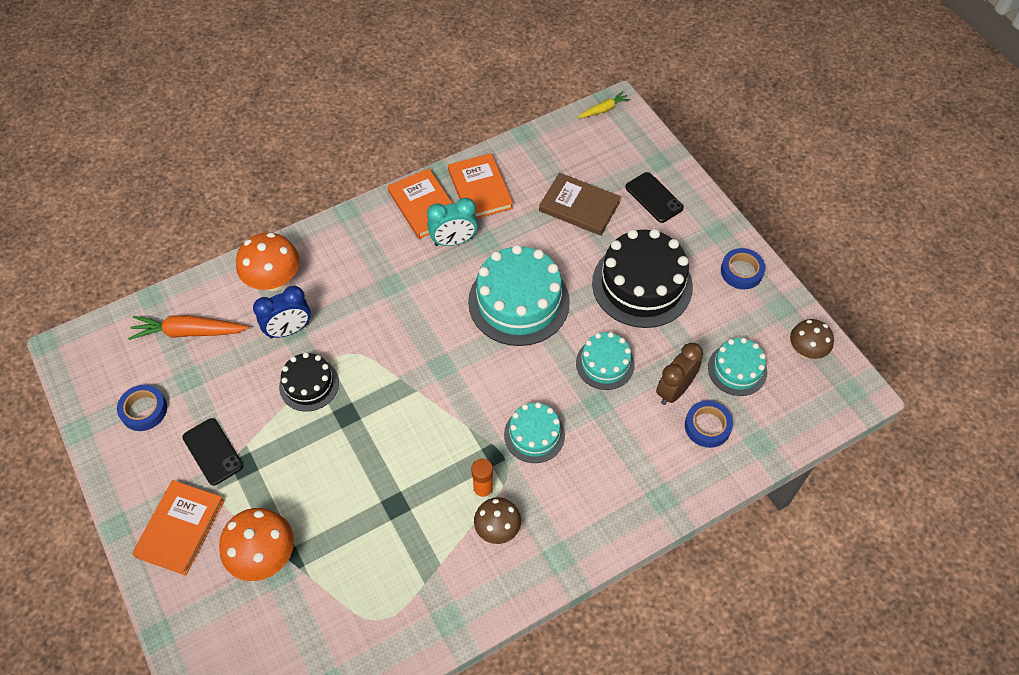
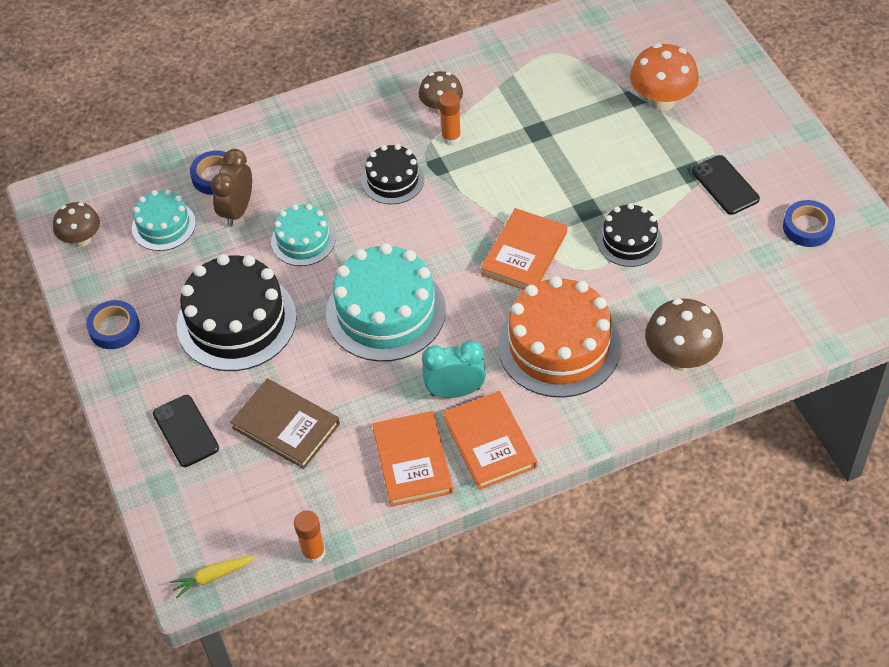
camera: 170 degrees left, 5 degrees down
orange carrot [128,315,249,340] -> none
orange book [132,480,224,576] -> orange book moved to [481,208,567,290]
orange mushroom [236,233,300,291] -> brown mushroom [645,299,723,371]
blue clock [253,286,311,339] -> none
turquoise cake [504,402,565,463] -> black cake [362,144,424,204]
brown clock [656,343,703,405] -> brown clock turned 150 degrees clockwise [211,149,252,227]
none -> orange glue stick [294,510,325,564]
none -> orange cake [498,276,621,398]

